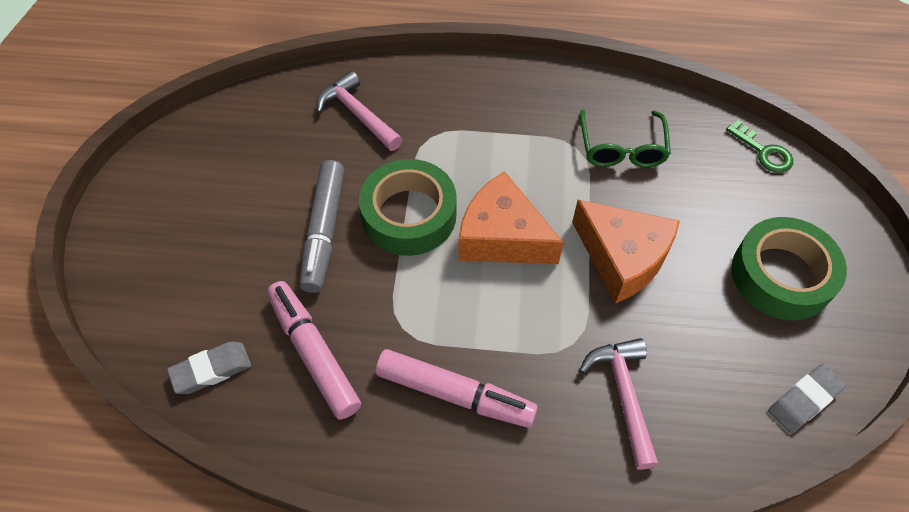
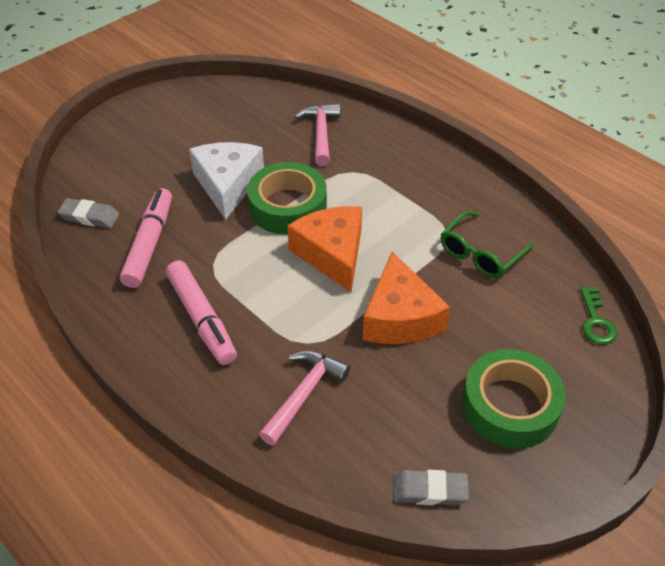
camera: 40 degrees right, 10 degrees down
grey marker [300,160,344,293] -> white cheese [189,142,264,220]

